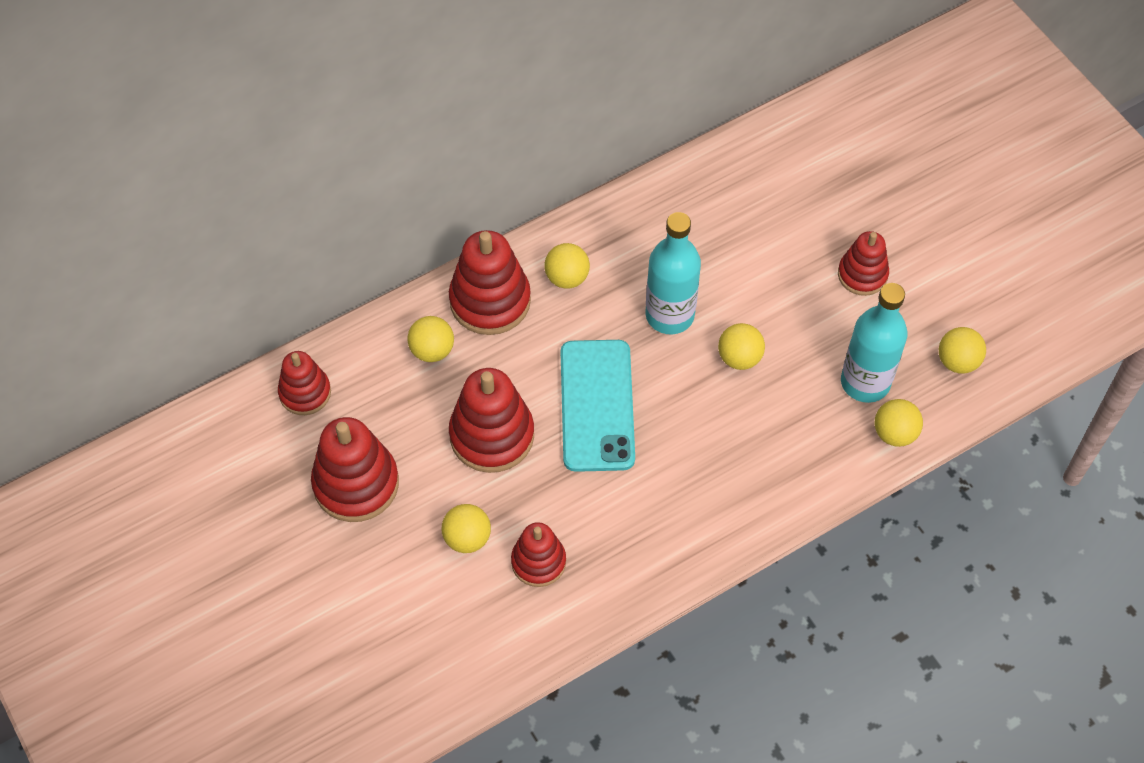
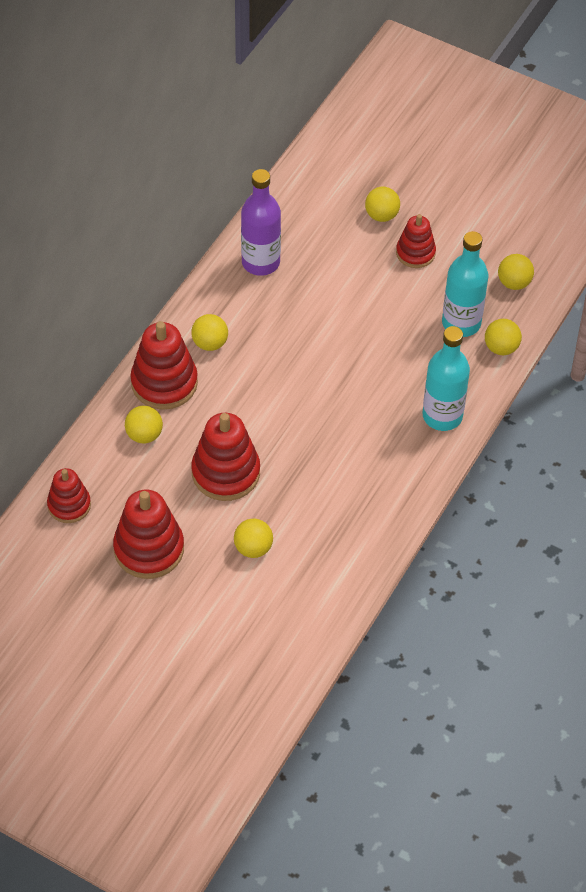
camera: 30 degrees left, 5 degrees down
red stacking toy [511,522,566,587] -> none
turquoise phone [561,340,635,472] -> none
turquoise bottle [645,212,701,334] -> turquoise bottle moved to [422,326,470,431]
yellow ball [718,323,765,370] -> yellow ball moved to [365,187,400,222]
none -> purple bottle [241,169,281,276]

